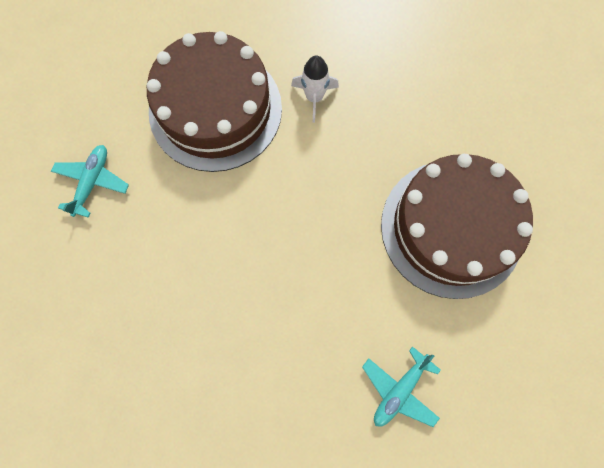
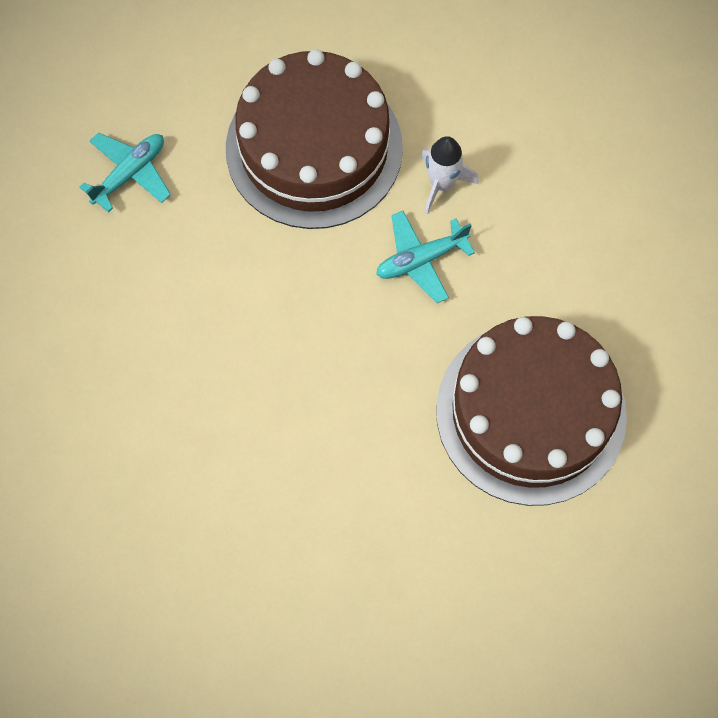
camera: 25 degrees right, 5 degrees down
turquoise plane [362,347,441,427] -> turquoise plane moved to [376,211,475,303]

